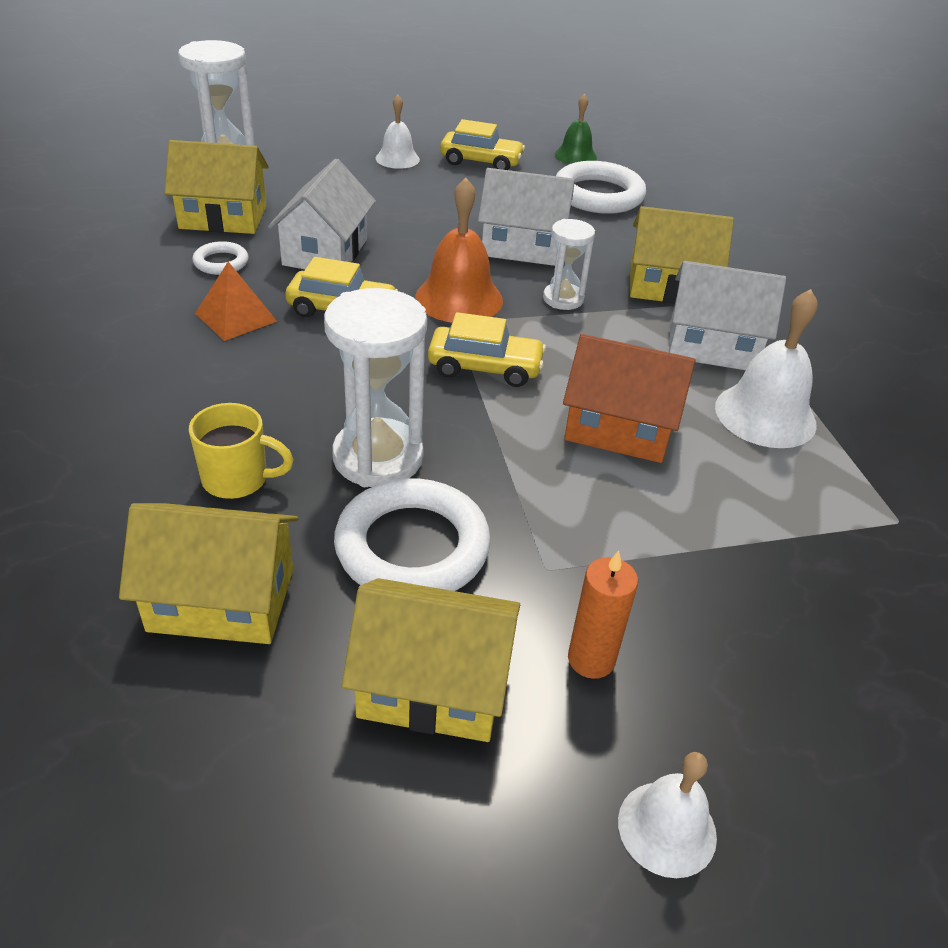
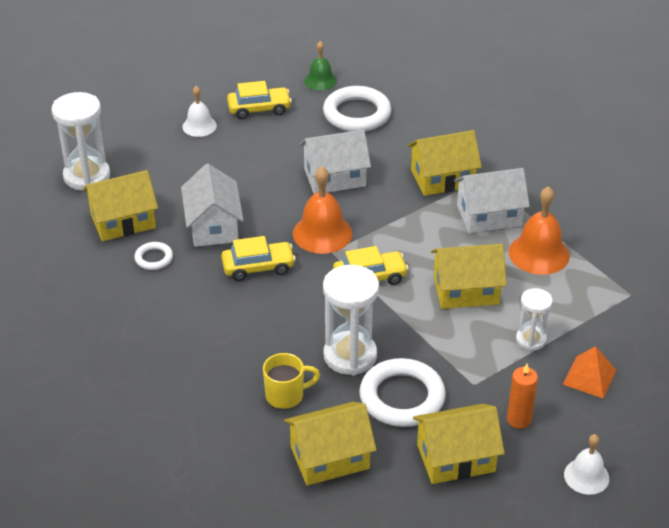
camera: 20 degrees left, 0 degrees up
orange pyramid [195,262,277,341] -> orange pyramid moved to [563,346,617,399]
white hourglass [543,219,595,310] -> white hourglass moved to [516,288,553,351]
orange house [563,334,696,463] -> yellow house [431,244,507,309]
white bell [715,289,818,448] -> orange bell [509,186,570,275]

